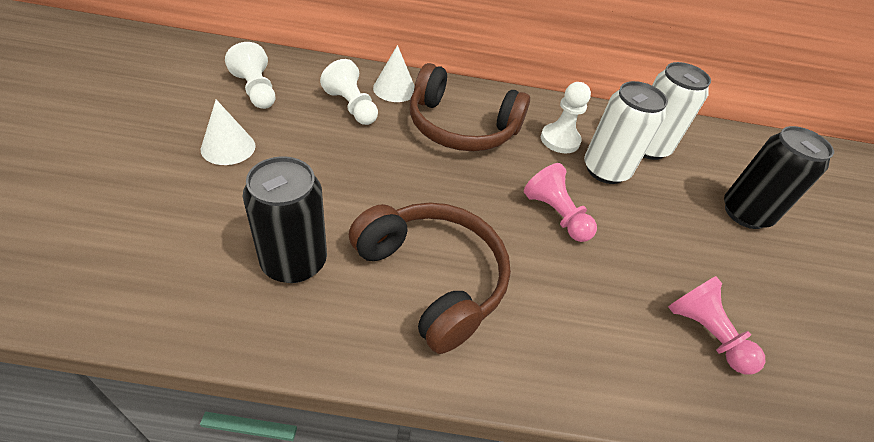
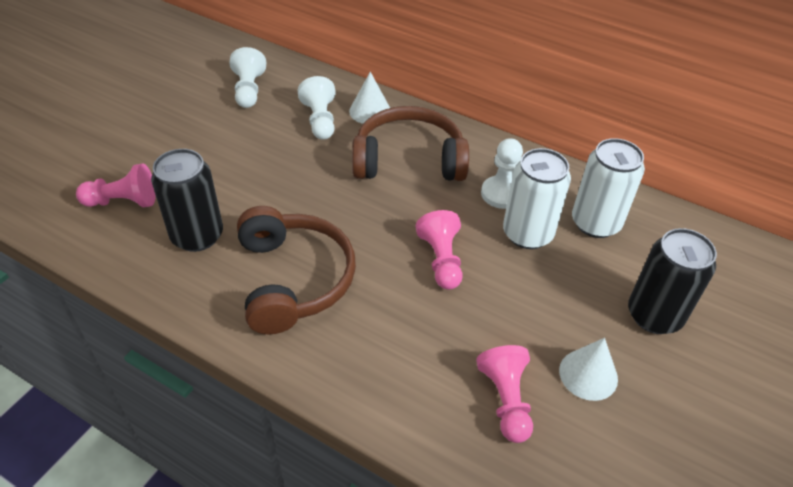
camera: 30 degrees right, 0 degrees up
white cone [201,100,256,165] -> white cone moved to [559,338,618,401]
brown headphones [410,63,530,151] -> brown headphones turned 135 degrees clockwise [352,106,469,181]
none -> pink pawn [76,163,156,207]

